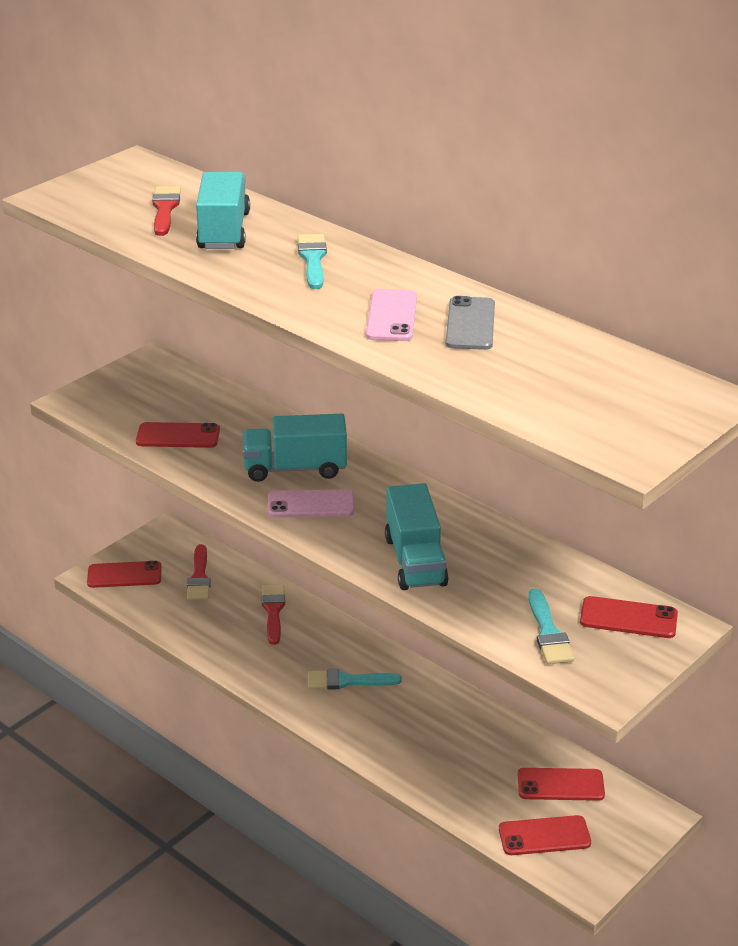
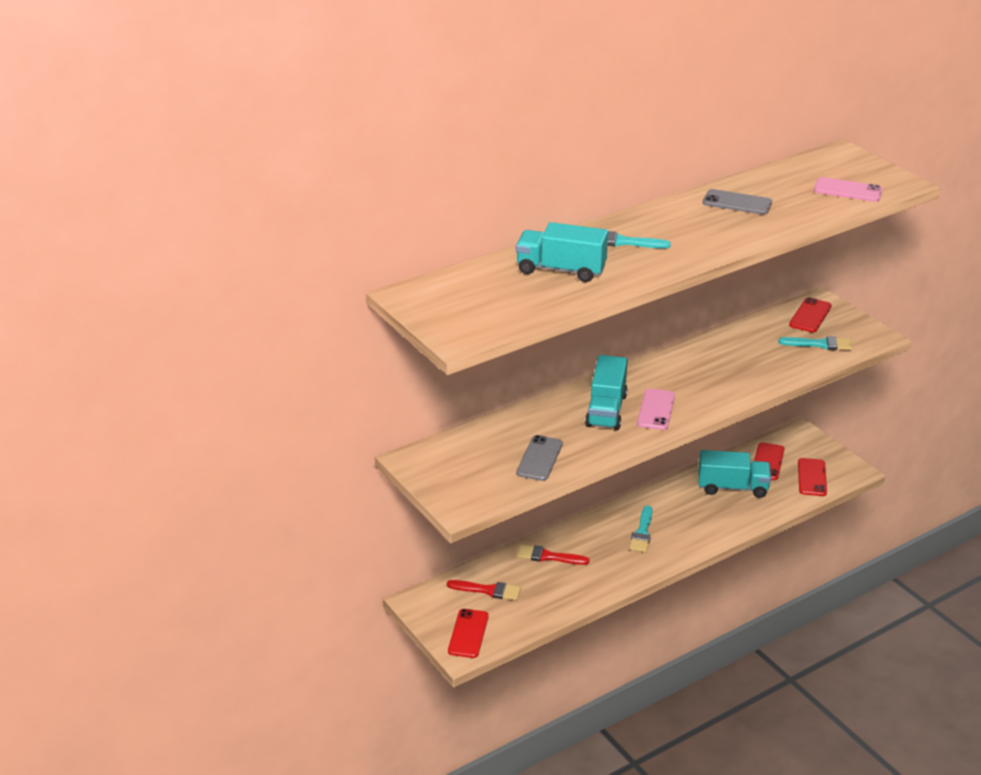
camera: 75 degrees left, 0 degrees up
red phone [136,422,220,448] -> grey phone [516,435,563,481]
red brush [152,186,181,236] -> none
pink phone [366,289,417,341] -> pink phone moved to [814,177,882,202]
turquoise truck [385,483,449,590] -> turquoise truck moved to [698,450,771,498]

